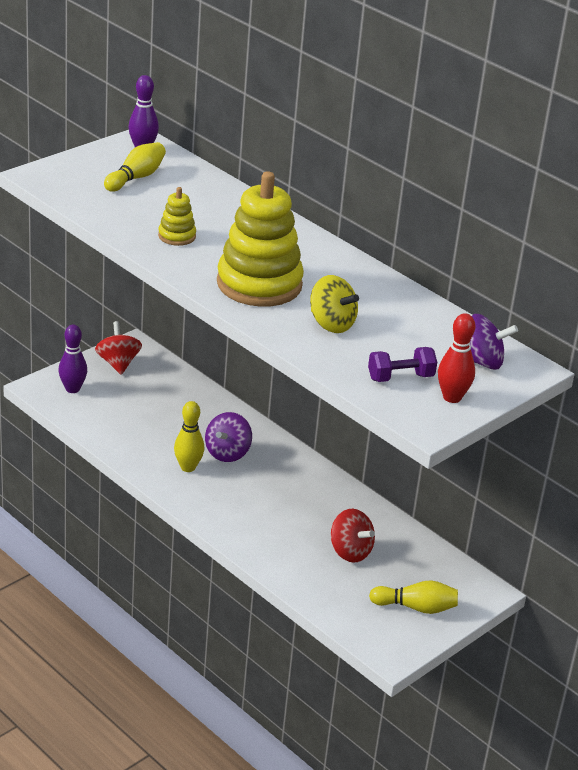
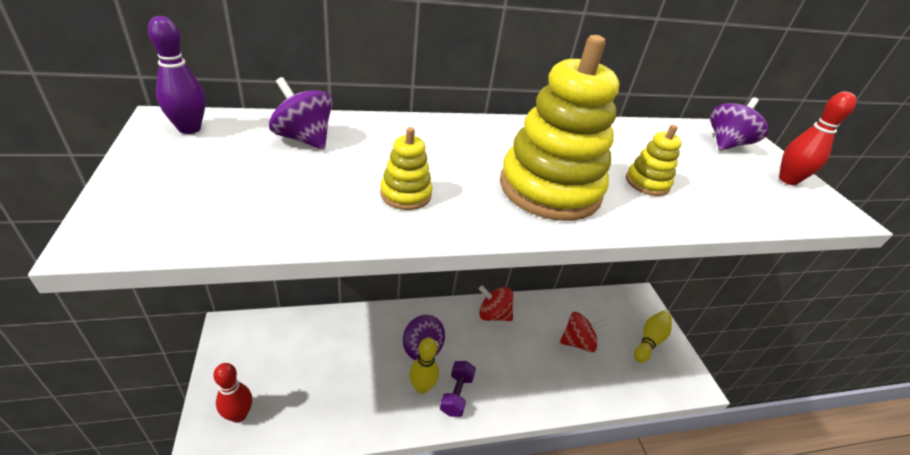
camera: 60 degrees left, 5 degrees up
purple bowling pin [58,324,87,393] -> red bowling pin [213,363,252,423]
red spinning top [95,321,142,375] -> red spinning top moved to [479,285,513,321]
yellow bowling pin [104,142,166,192] -> none
yellow spinning top [310,275,359,333] -> yellow stacking toy [626,125,682,196]
purple dumbbell [368,347,437,382] -> purple dumbbell moved to [440,361,476,417]
none -> purple spinning top [269,77,332,150]

